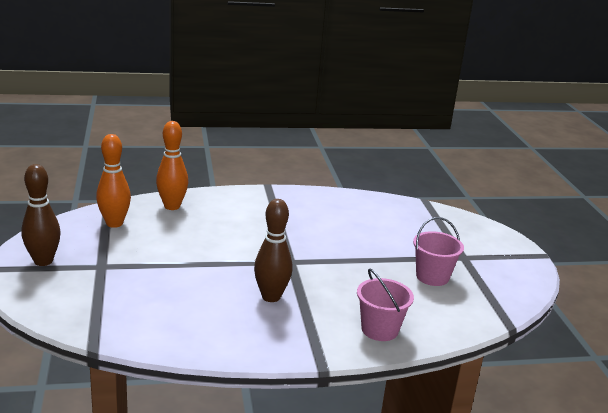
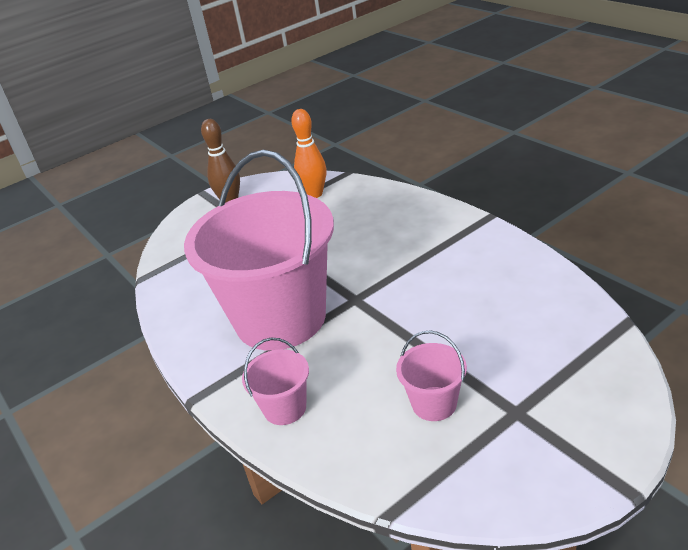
camera: 70 degrees right, 10 degrees up
orange bowling pin [156,121,188,210] -> none
brown bowling pin [254,199,292,302] -> pink bucket [184,150,334,351]

